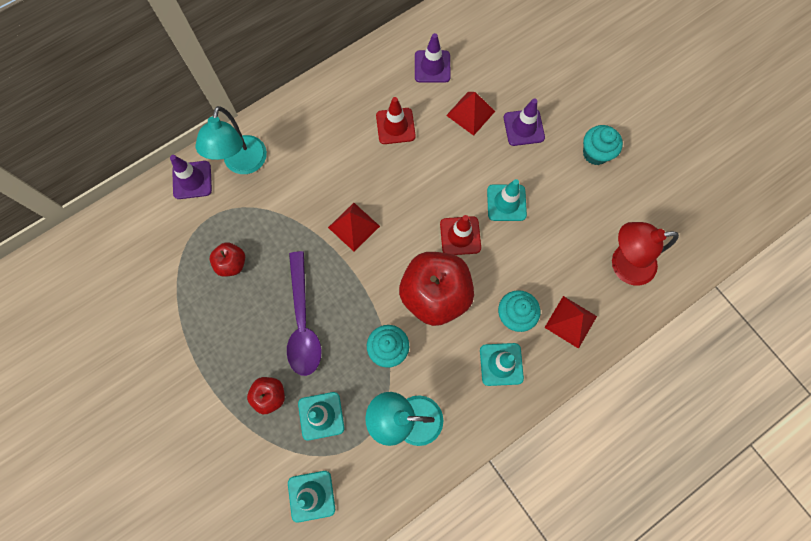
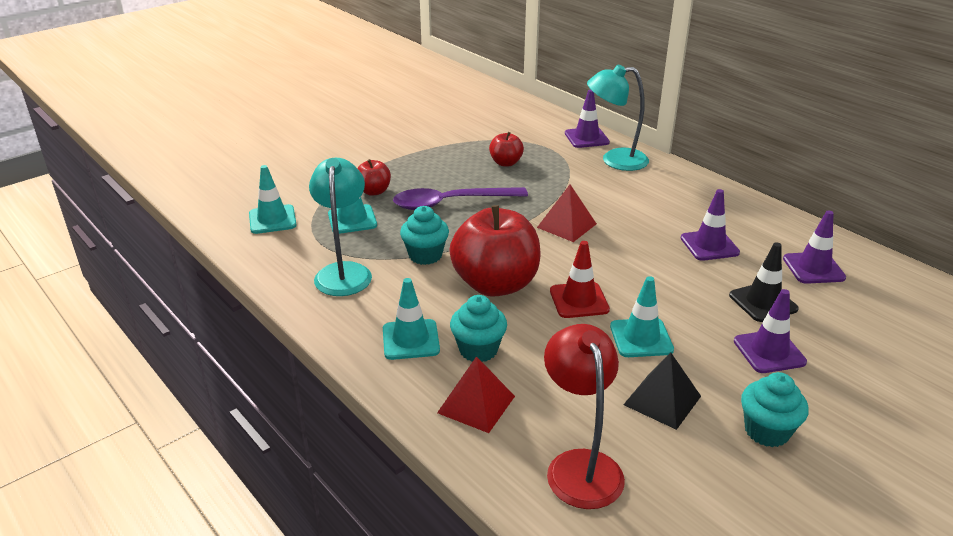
camera: 85 degrees right, 40 degrees down
red traffic cone [376,97,416,144] -> purple traffic cone [681,189,740,261]
red pyramid [446,92,495,136] -> black traffic cone [729,242,799,322]
none -> black pyramid [623,353,701,430]

